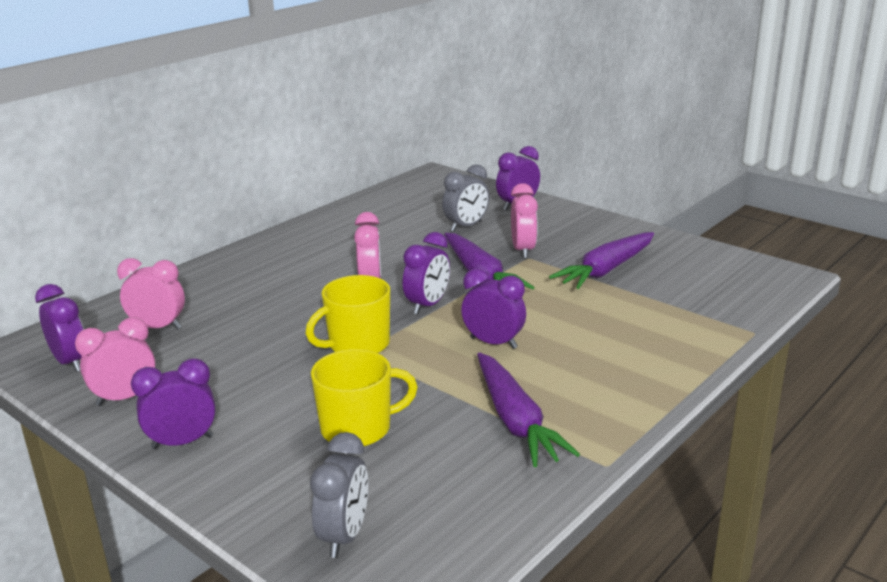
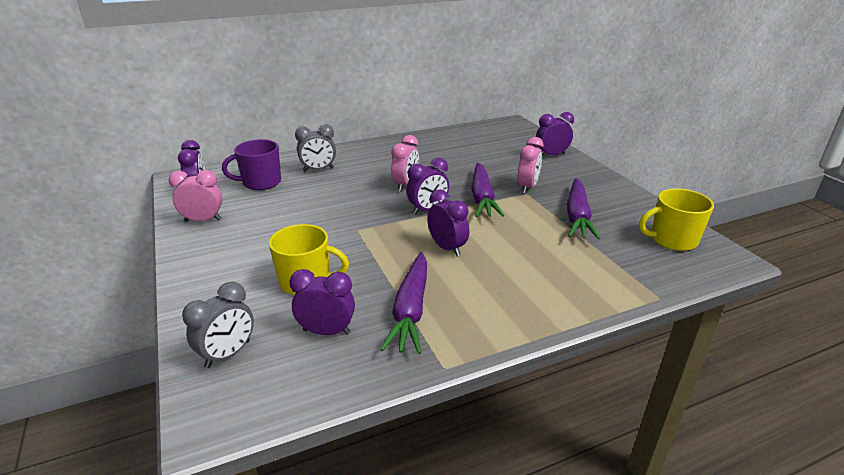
camera: 25 degrees right, 5 degrees up
pink clock [117,258,185,330] -> purple mug [222,139,281,190]
purple clock [131,359,216,449] -> purple clock moved to [289,269,355,335]
yellow mug [305,275,390,353] -> yellow mug moved to [639,188,714,251]
grey clock [442,164,489,232] -> grey clock moved to [295,124,336,172]
purple carrot [549,232,654,289] -> purple carrot turned 60 degrees counterclockwise [567,178,600,240]

